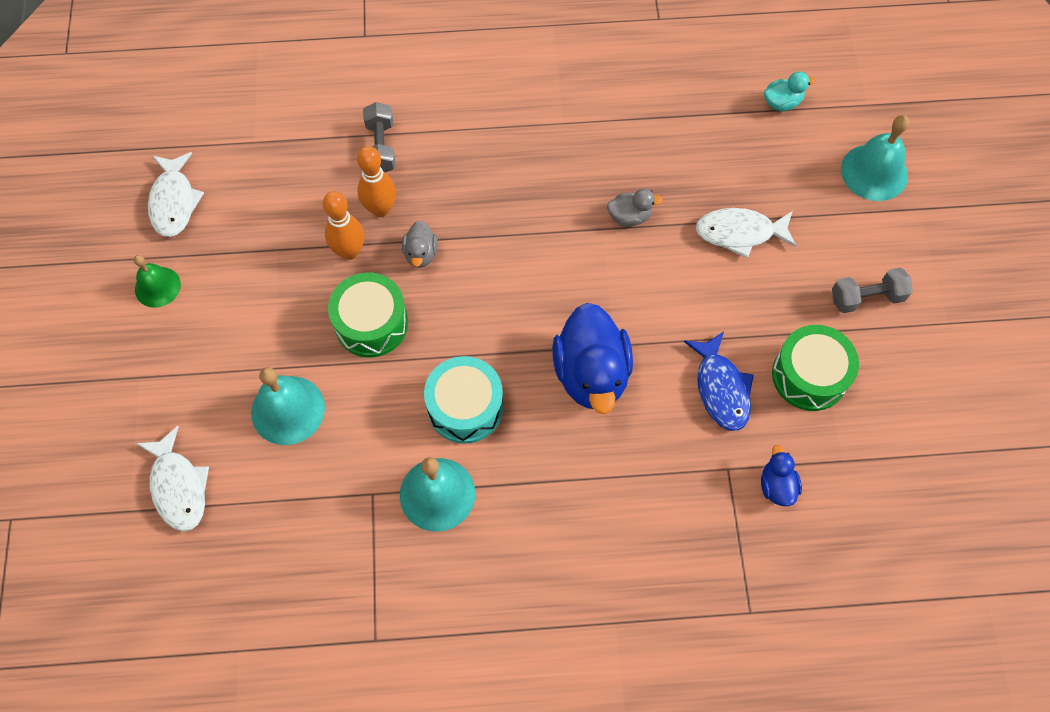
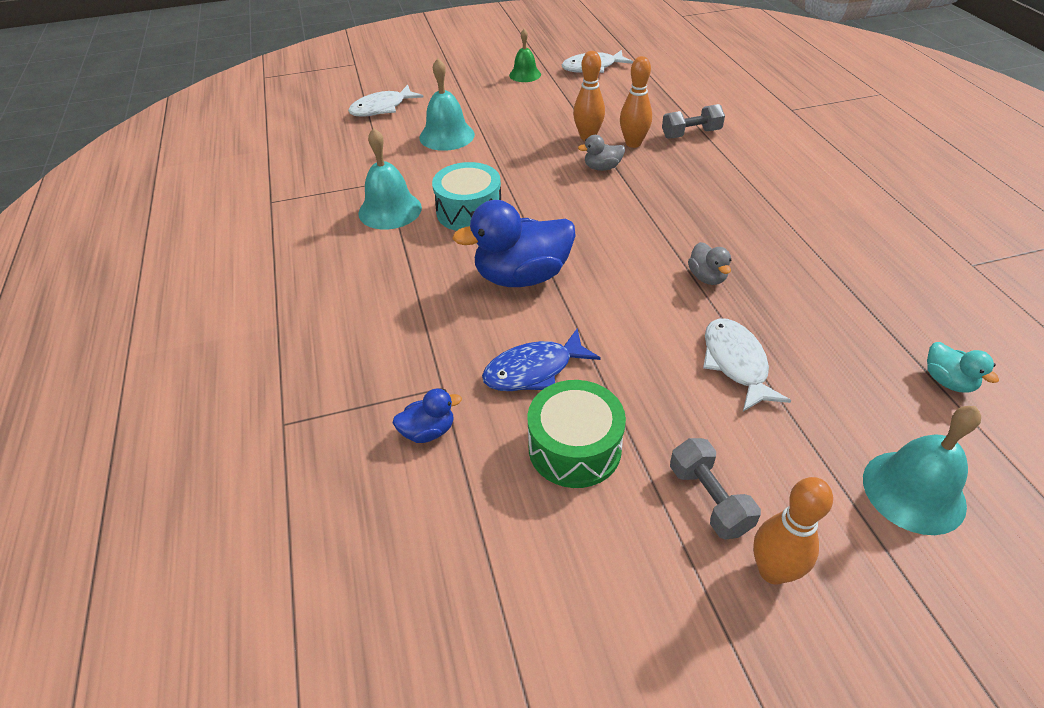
camera: 80 degrees right, 20 degrees down
green drum [328,273,408,357] -> none
none -> orange bowling pin [753,477,833,585]

